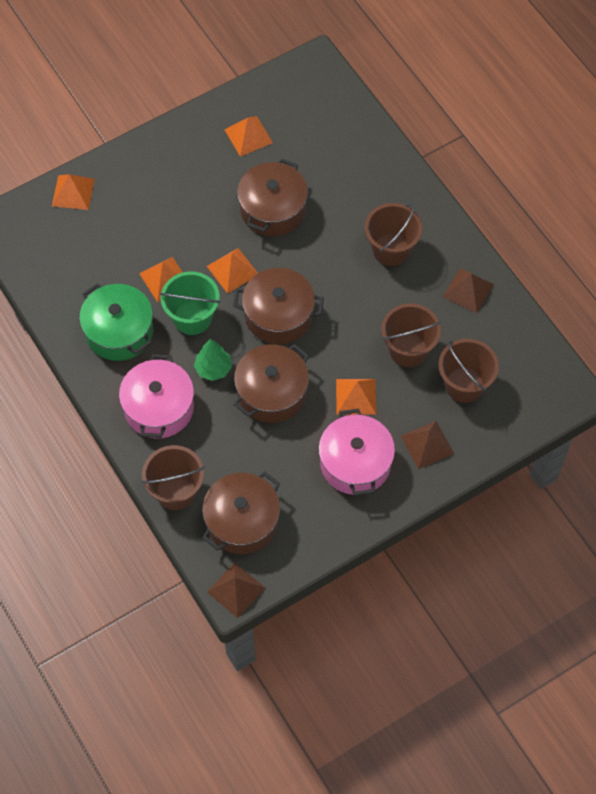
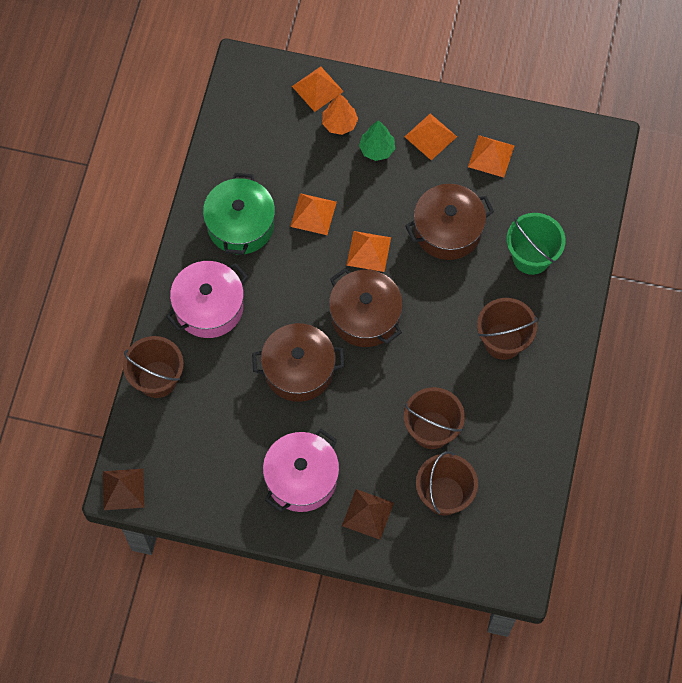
camera: 45 degrees right, 5 degrees up
green bucket [160,271,220,335] -> green bucket moved to [507,213,566,275]
green tree [194,339,232,381] -> green tree moved to [359,120,395,161]
brown pot [202,472,280,554] -> none
orange pyramid [336,379,376,415] -> orange pyramid moved to [405,113,457,160]
brown pyramid [443,268,494,313] -> none
none -> orange tree [322,94,358,135]

